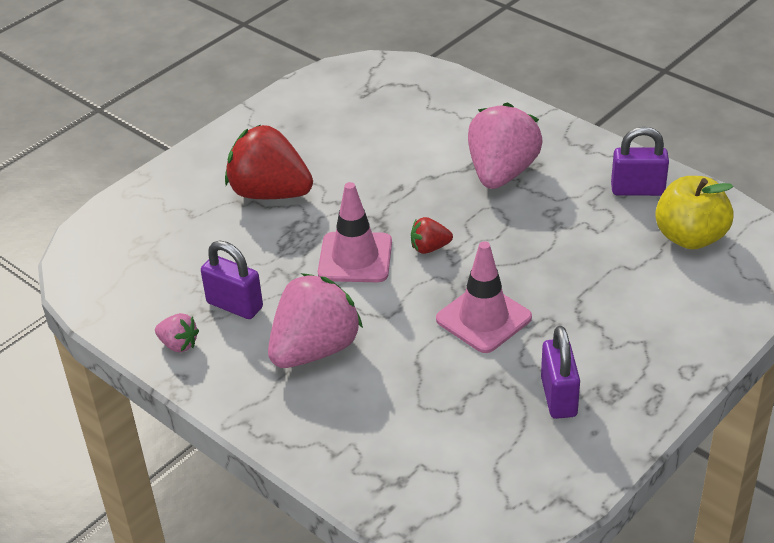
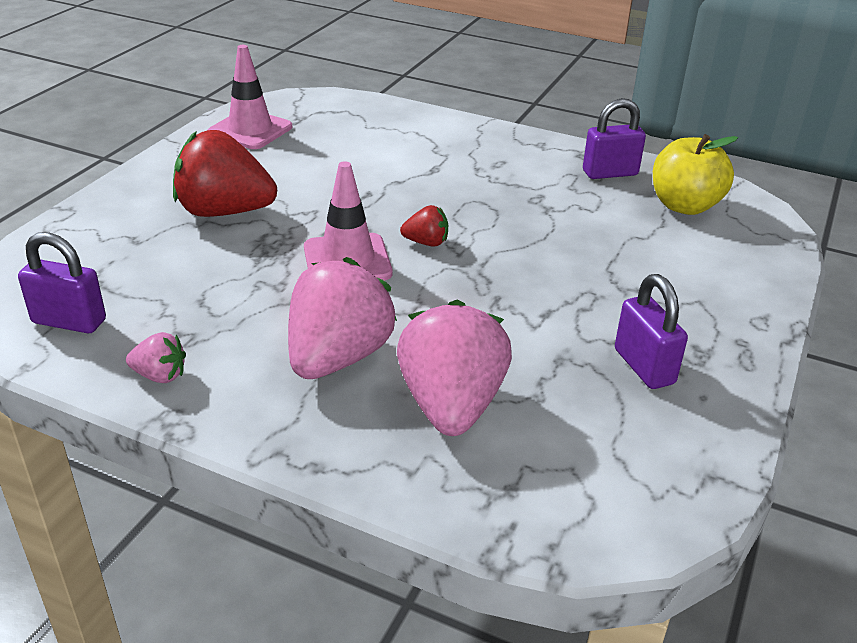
camera: 20 degrees left, 5 degrees down
purple padlock [201,241,263,319] -> purple padlock moved to [18,232,106,333]
red strawberry [411,217,453,254] -> red strawberry turned 150 degrees counterclockwise [400,205,448,247]
pink traffic cone [436,241,532,353] -> pink traffic cone moved to [208,45,292,149]
pink strawberry [468,102,543,189] -> pink strawberry moved to [397,300,512,436]

